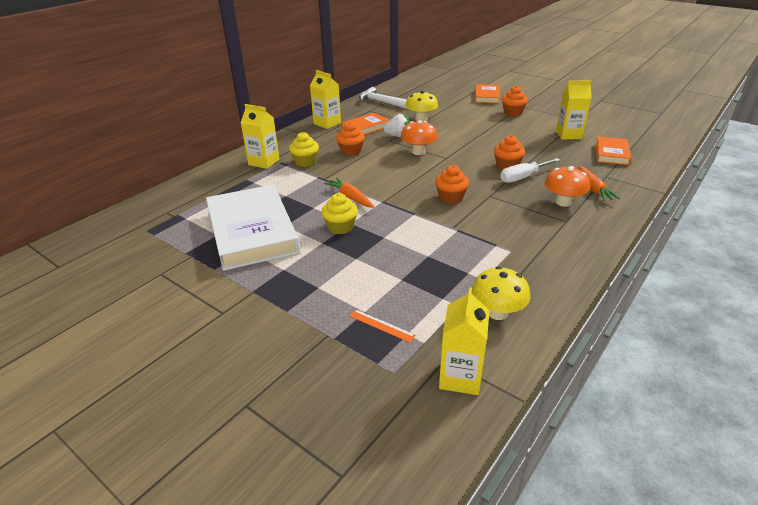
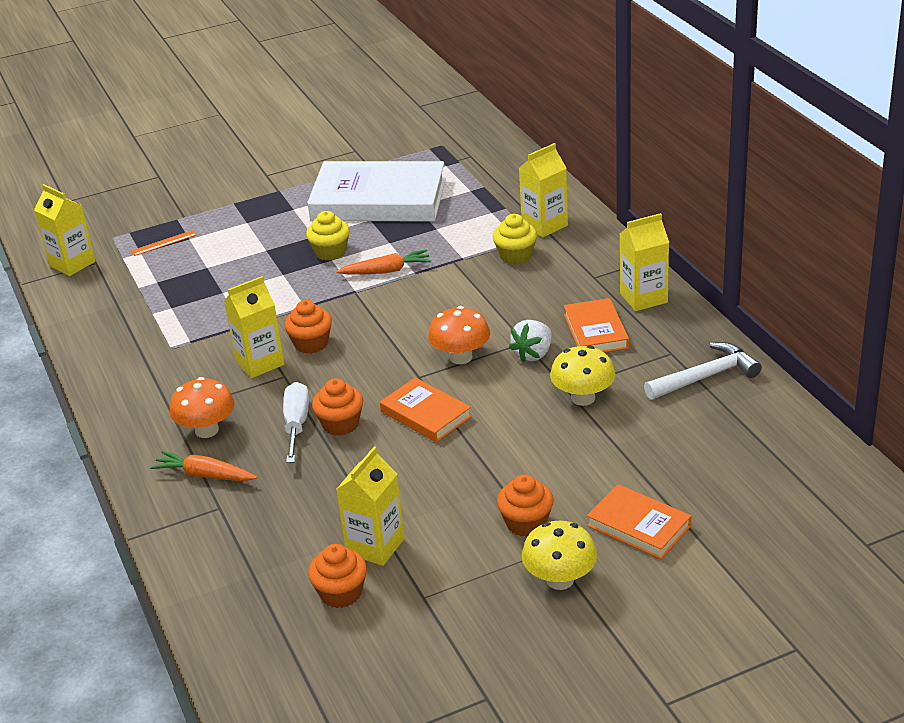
camera: 120 degrees right, 0 degrees up
orange cupcake [336,122,365,156] -> orange cupcake moved to [308,544,367,608]
yellow mushroom [472,266,530,320] -> yellow mushroom moved to [522,521,597,590]
orange book [595,136,632,165] -> orange book moved to [380,377,472,442]
none -> yellow carton [224,276,284,378]

